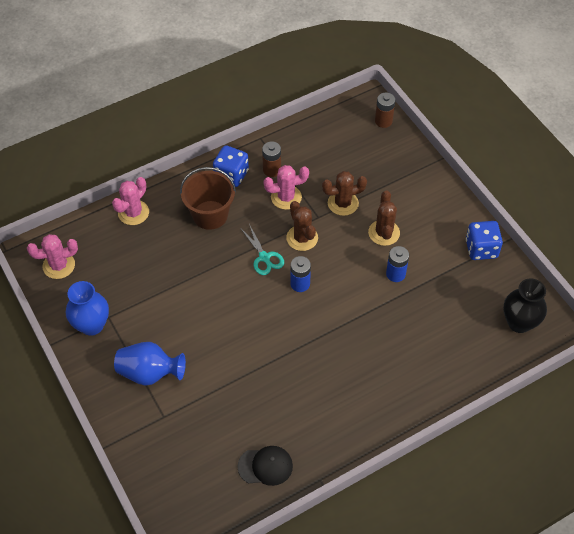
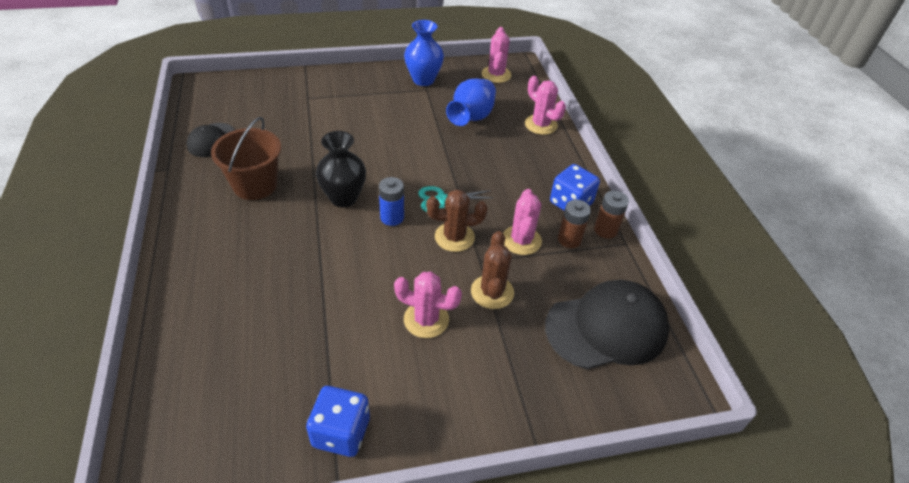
camera: 105 degrees right, 10 degrees down
blue vase [114,342,186,386] -> blue vase moved to [446,79,496,126]
brown bucket [180,167,236,230] -> brown bucket moved to [211,117,281,200]
brown cactus [368,190,400,246] -> pink cactus [394,272,462,338]
brown battery [375,93,395,128] -> brown battery moved to [594,190,629,239]
blue battery [386,246,409,282] -> none
black vase [503,278,547,333] -> black vase moved to [316,131,366,207]
none -> black cap [545,280,670,369]

